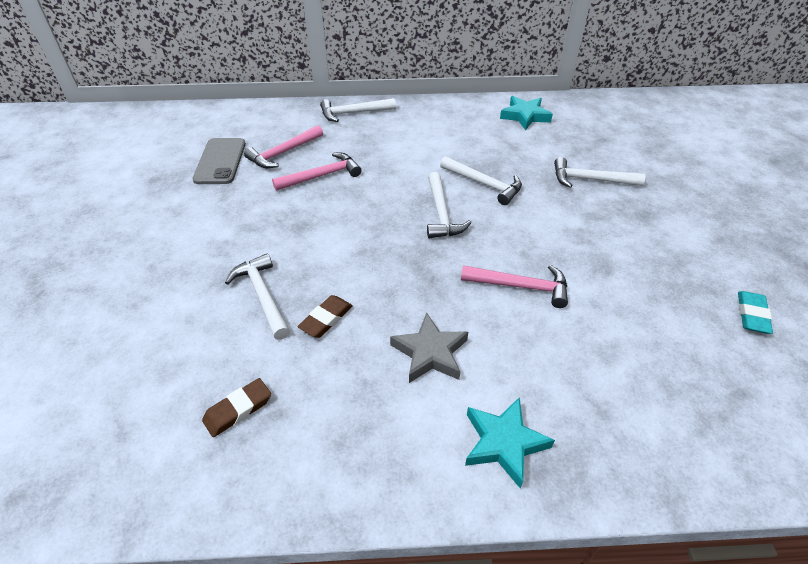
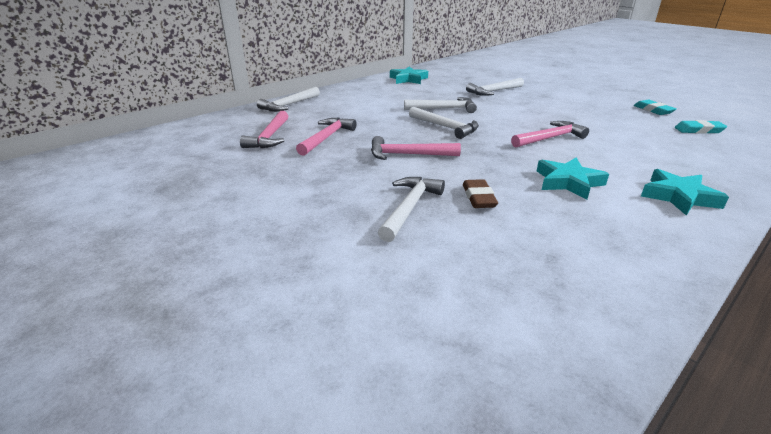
camera: 40 degrees left, 15 degrees down
grey phone [192,138,246,184] -> none
brown eraser [202,378,271,437] -> none
white hammer [225,253,290,340] -> white hammer turned 90 degrees clockwise [378,177,445,242]
grey star [390,312,468,383] -> turquoise star [537,158,609,200]
none -> pink hammer [371,136,461,160]
none -> turquoise eraser [675,120,727,134]

